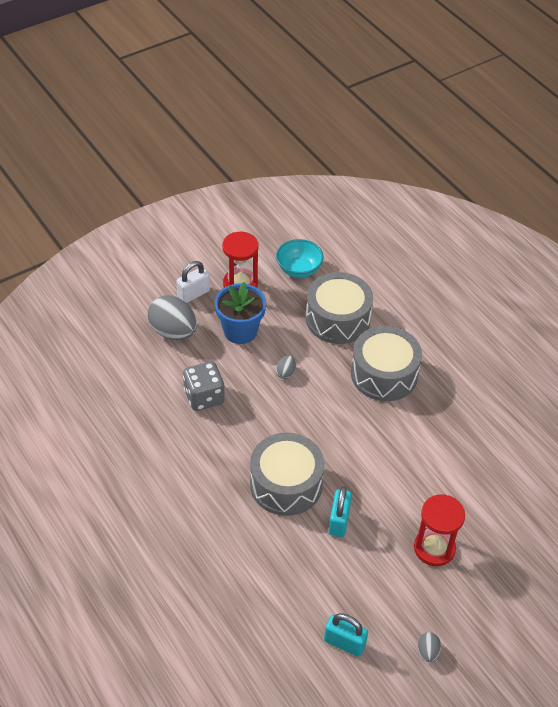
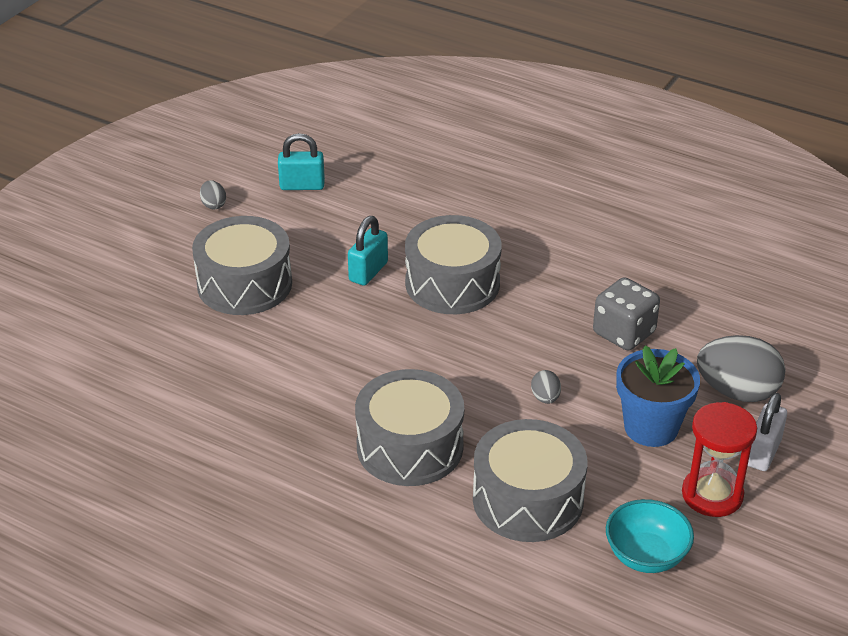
camera: 155 degrees right, 10 degrees down
turquoise padlock [329,486,352,537] -> turquoise padlock turned 45 degrees clockwise [348,216,388,286]
red hourglass [414,495,465,566] -> grey drum [192,216,292,315]

